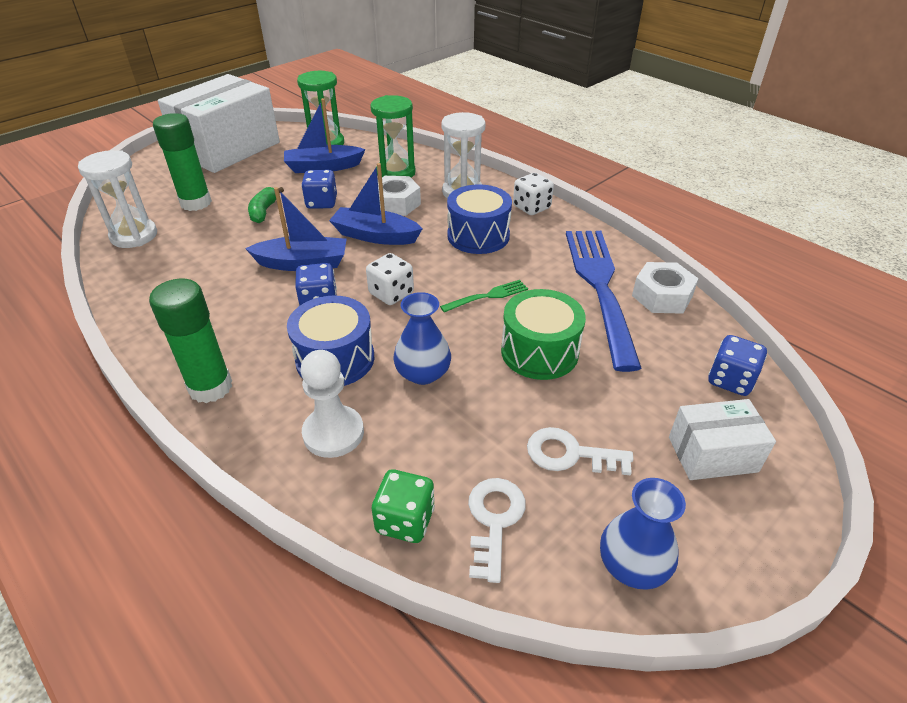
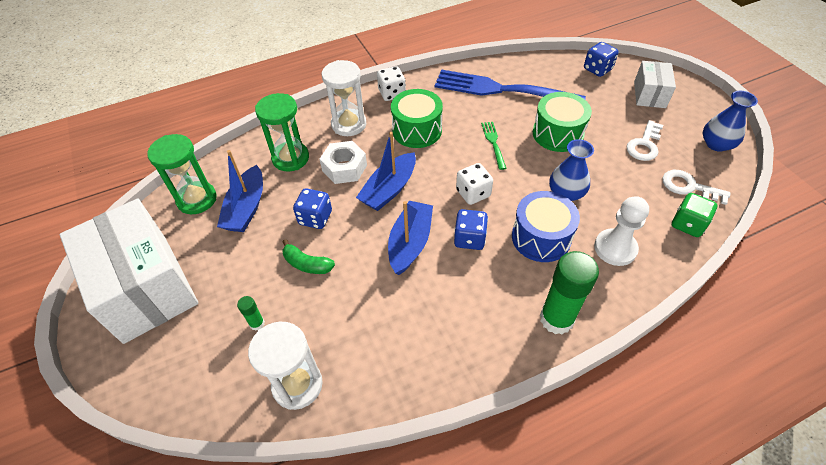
camera: 70 degrees left, 10 degrees up
green glue stick [153,113,212,211] -> green glue stick [237,296,265,331], size x0.45
blue drum [447,184,512,254] -> green drum [391,89,443,148]
white nut [632,262,699,314] -> none

